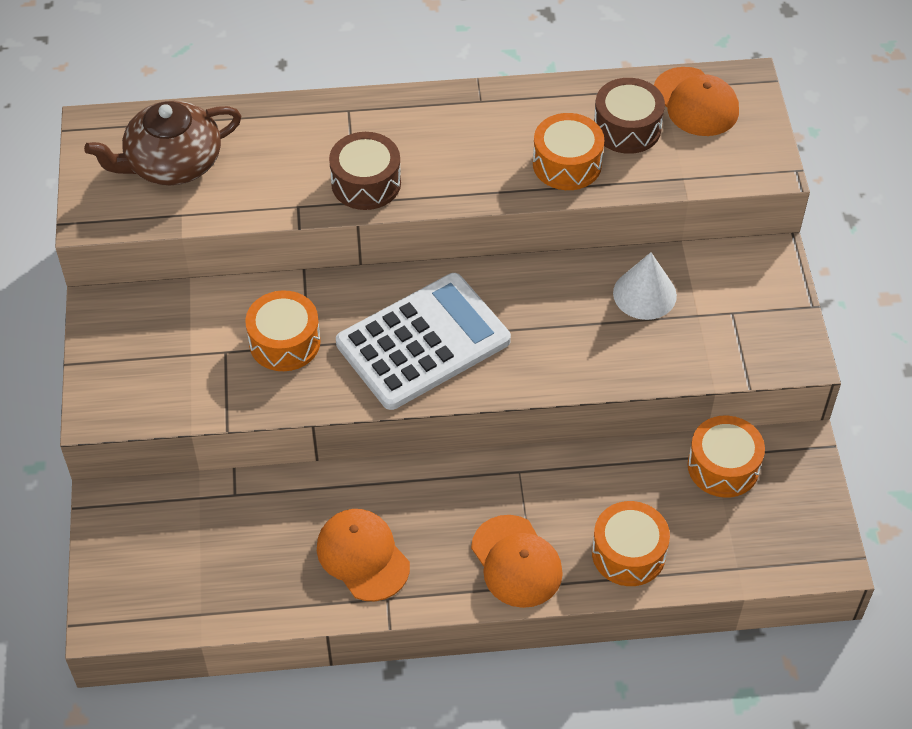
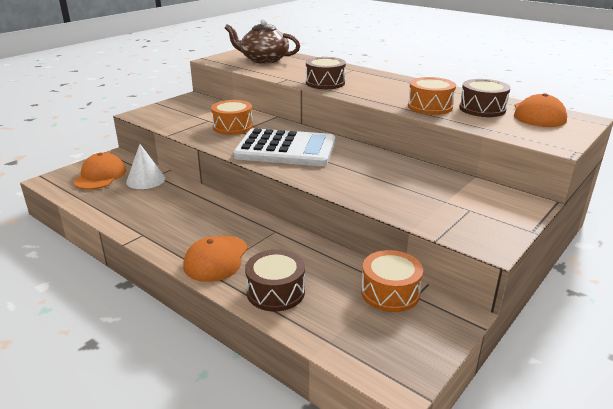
camera: 45 degrees right, 25 degrees down
orange cap [317,509,410,601] -> orange cap moved to [73,152,126,190]
orange drum [592,501,670,586] -> brown drum [245,250,305,311]
white cone [613,252,677,320] -> white cone moved to [126,144,165,189]

